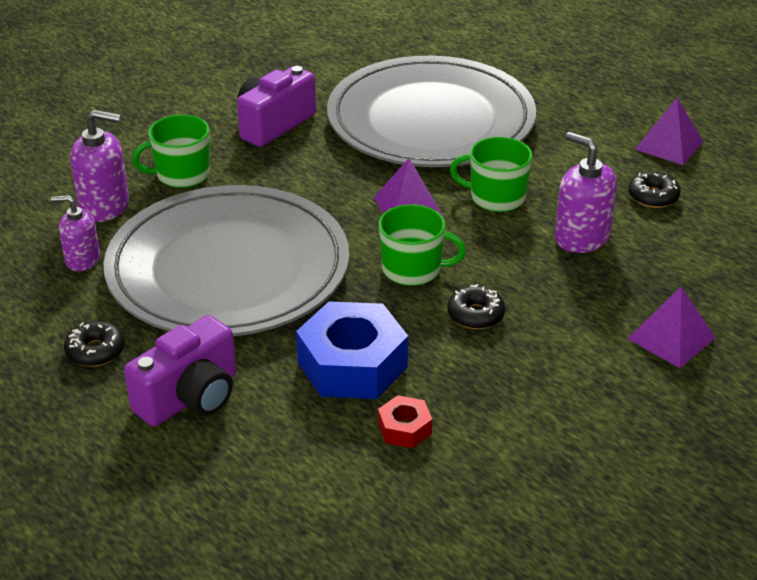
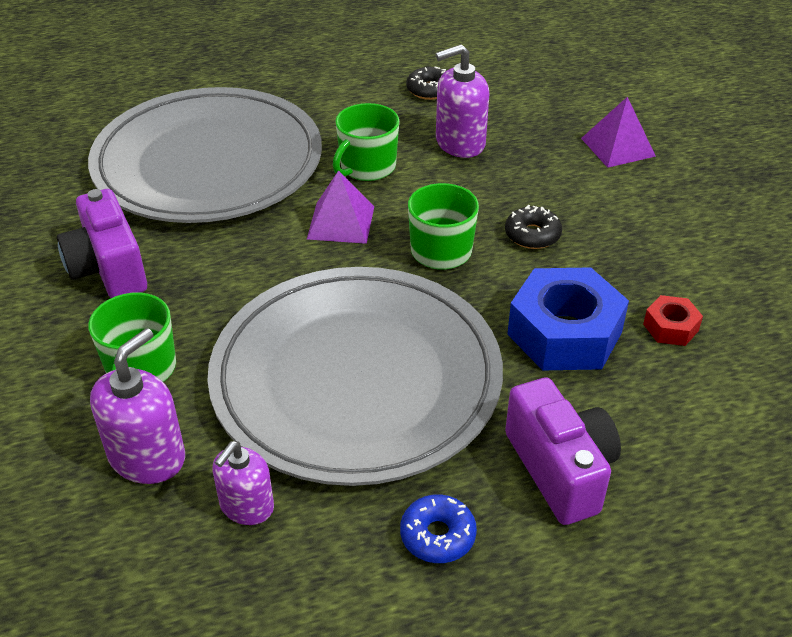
camera: 65 degrees left, 5 degrees up
black donut [64,321,125,367] -> blue donut [400,494,477,563]
purple pyramid [635,98,704,165] -> none

